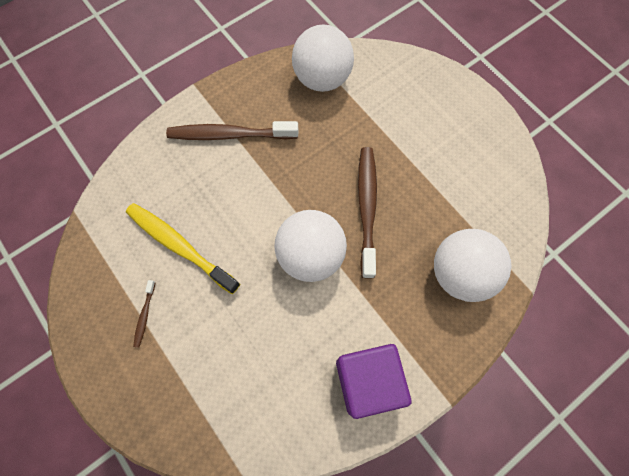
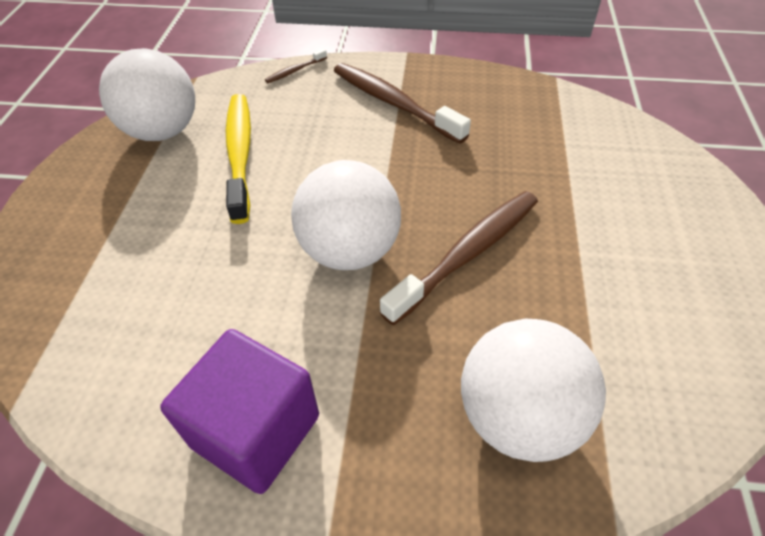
camera: 45 degrees right, 20 degrees down
brown toothbrush [133,280,156,348] -> brown toothbrush moved to [265,49,327,83]
white ball [292,24,354,92] -> white ball moved to [99,48,195,141]

